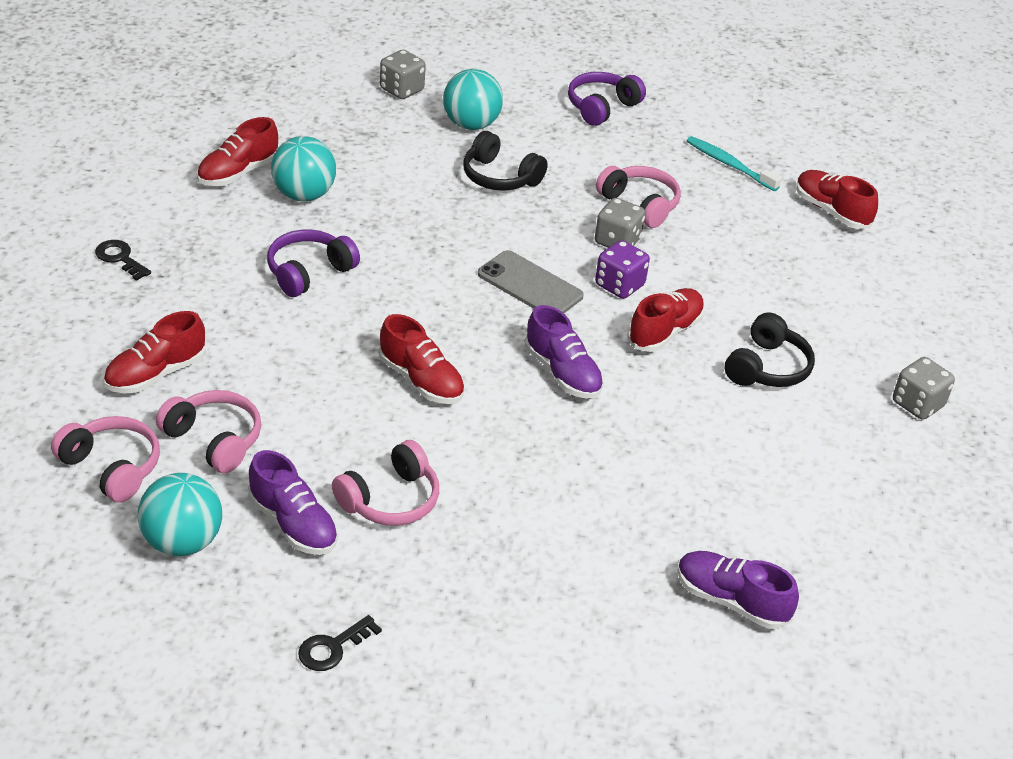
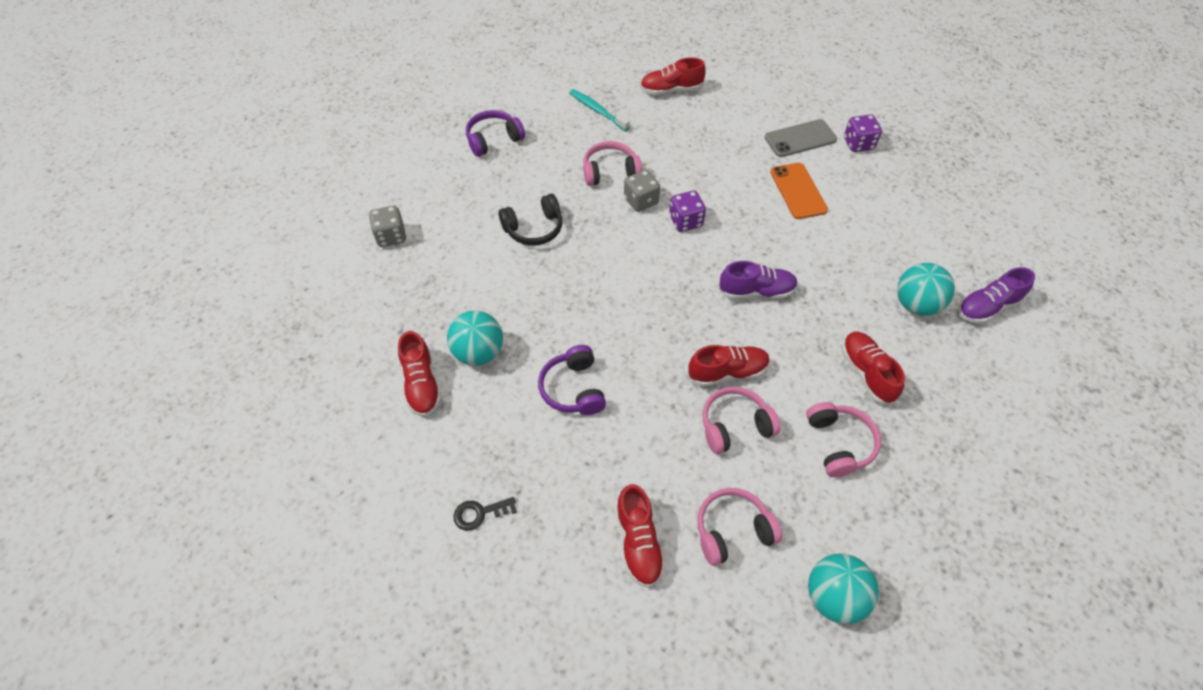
camera: 55 degrees left, 15 degrees up
pink headphones [51,416,160,503] -> pink headphones moved to [703,387,781,454]
purple shoe [248,450,338,555] -> none
black key [298,615,382,671] -> none
turquoise ball [443,69,503,130] -> turquoise ball moved to [897,263,955,316]
grey phone [478,250,584,313] -> grey phone moved to [765,119,837,157]
purple headphones [568,72,646,126] -> purple headphones turned 75 degrees clockwise [466,110,525,157]
red shoe [627,288,705,352] -> red shoe moved to [842,331,905,405]
turquoise toothbrush [687,136,782,191] -> turquoise toothbrush turned 60 degrees clockwise [569,89,630,131]
black headphones [725,312,815,387] -> orange phone [770,163,828,219]
grey dice [893,357,955,420] -> purple dice [844,115,882,152]

